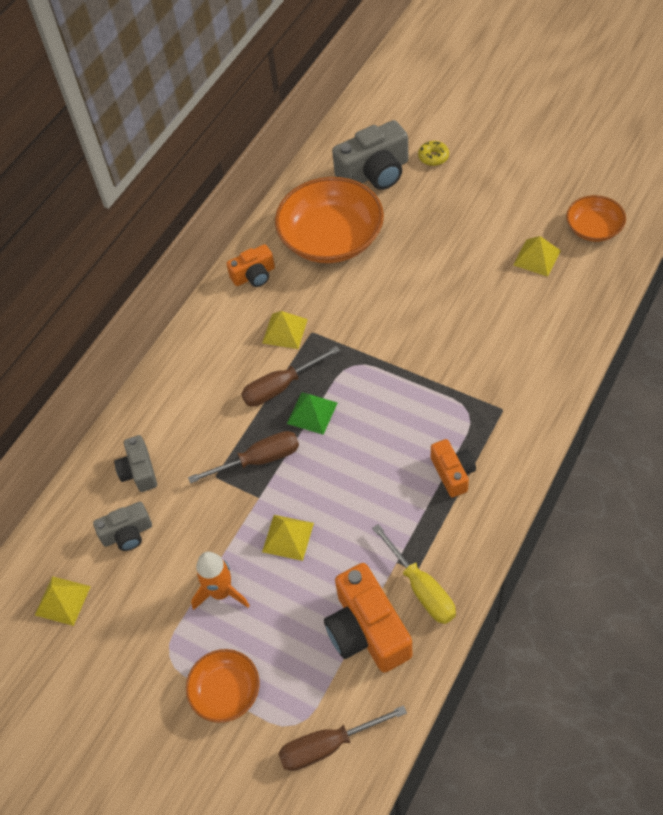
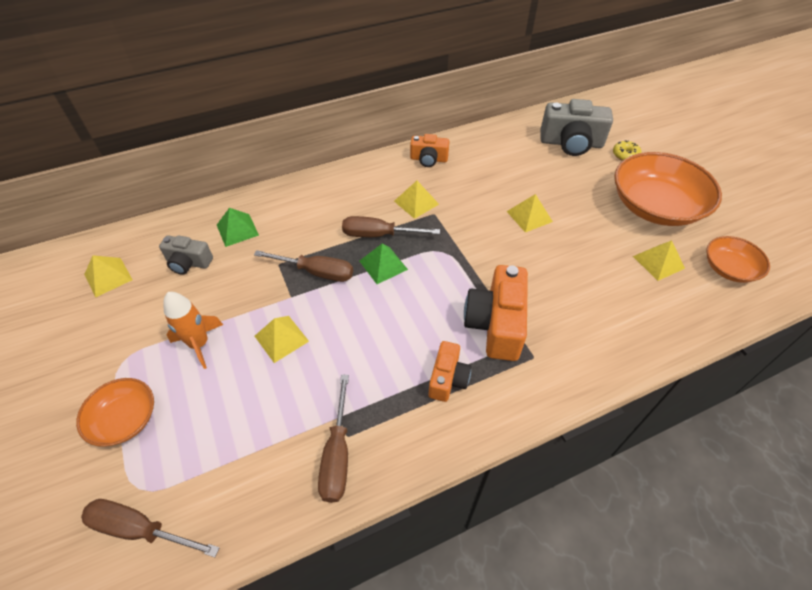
camera: 30 degrees right, 5 degrees down
grey camera [114,435,157,492] -> green pyramid [217,208,259,247]
orange bowl [275,177,384,263] -> orange bowl moved to [614,152,722,226]
orange camera [324,563,412,673] -> orange camera moved to [464,265,528,361]
yellow screwdriver [372,524,456,624] -> brown screwdriver [318,375,349,503]
none -> yellow pyramid [507,194,553,233]

